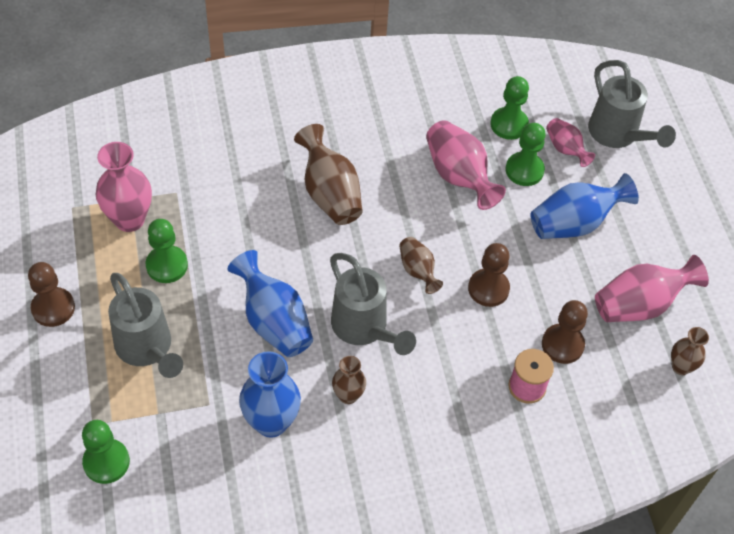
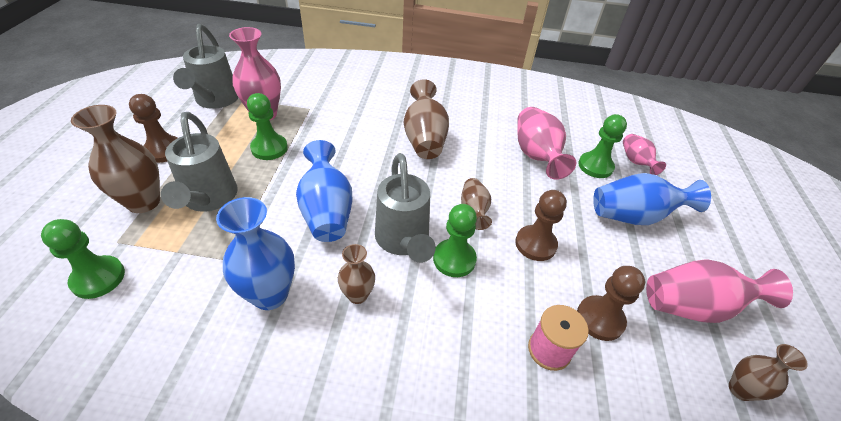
camera: 20 degrees right, 10 degrees down
green pawn [490,76,529,140] -> green pawn moved to [433,204,477,277]
grey watering can [588,60,676,148] -> grey watering can moved to [173,24,238,109]
none -> brown vase [71,105,160,213]

